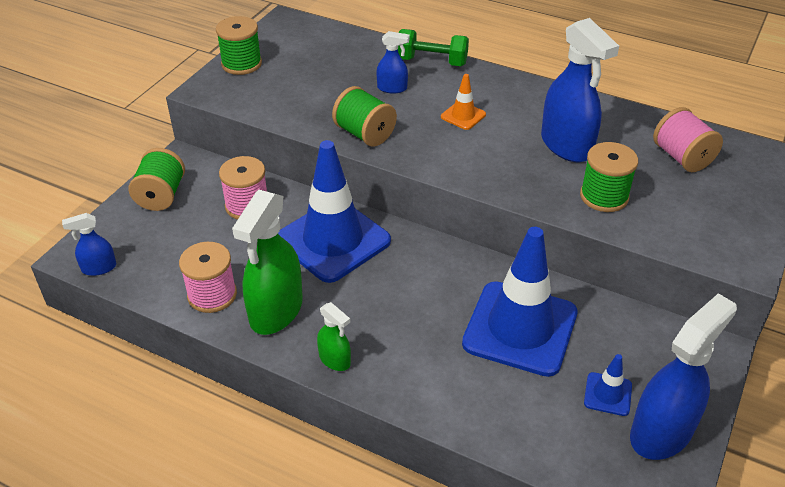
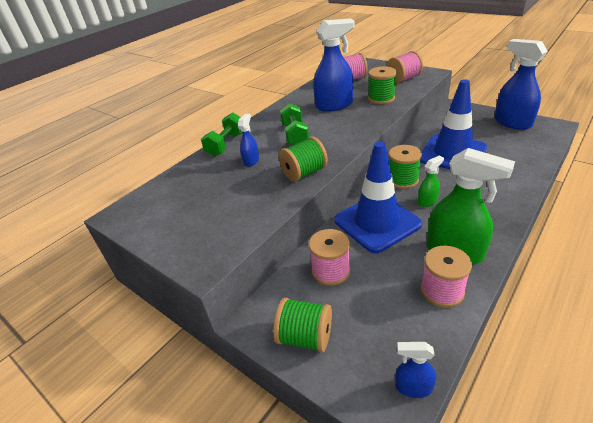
camera: 75 degrees left, 5 degrees down
blue spray bottle [62,213,116,276] -> blue spray bottle turned 105 degrees clockwise [395,342,436,398]
green spool [216,16,262,75] -> green spool moved to [389,145,422,189]
green spray bottle [317,302,351,371] -> green spray bottle moved to [418,155,444,207]
orange traffic cone [441,74,486,130] -> green dumbbell [280,103,309,145]
blue traffic cone [584,354,632,416] -> none
none -> pink spool [386,51,423,83]

